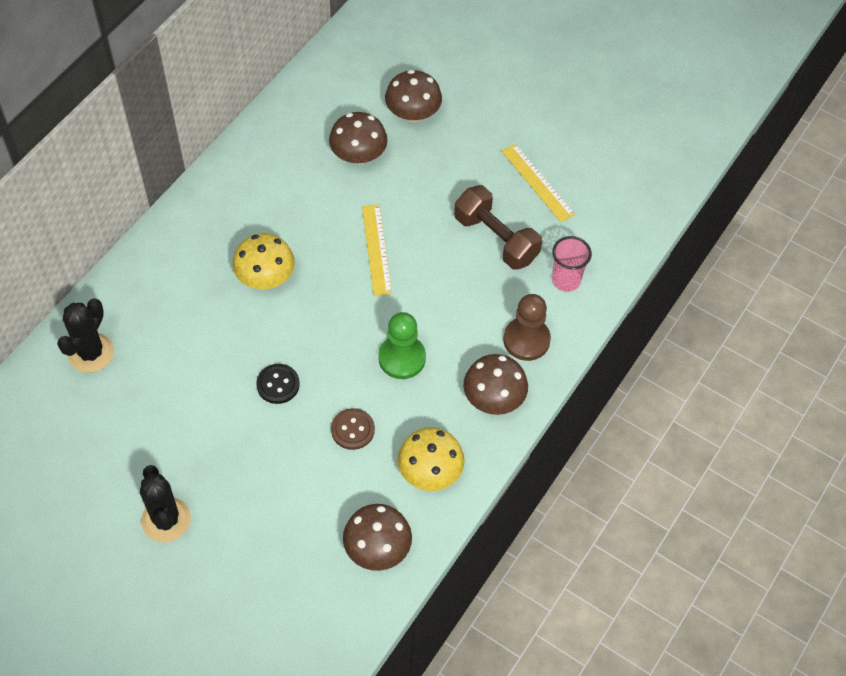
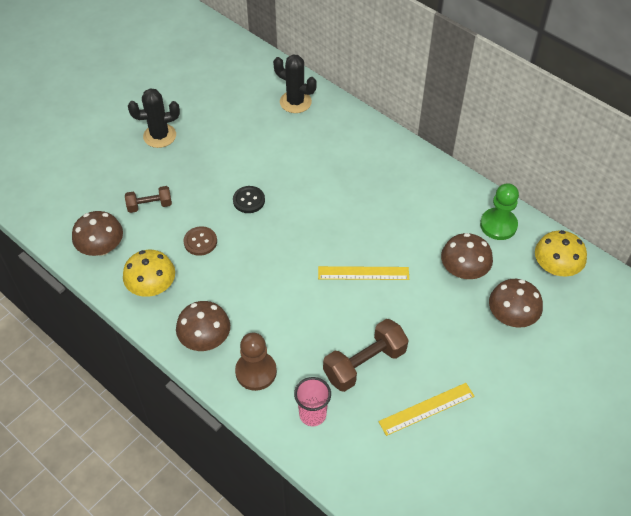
camera: 100 degrees right, 5 degrees down
yellow mushroom [233,233,295,289] -> yellow mushroom moved to [535,230,587,277]
green pawn [378,312,426,379] -> green pawn moved to [480,183,519,240]
none -> brown dumbbell [125,186,172,213]

